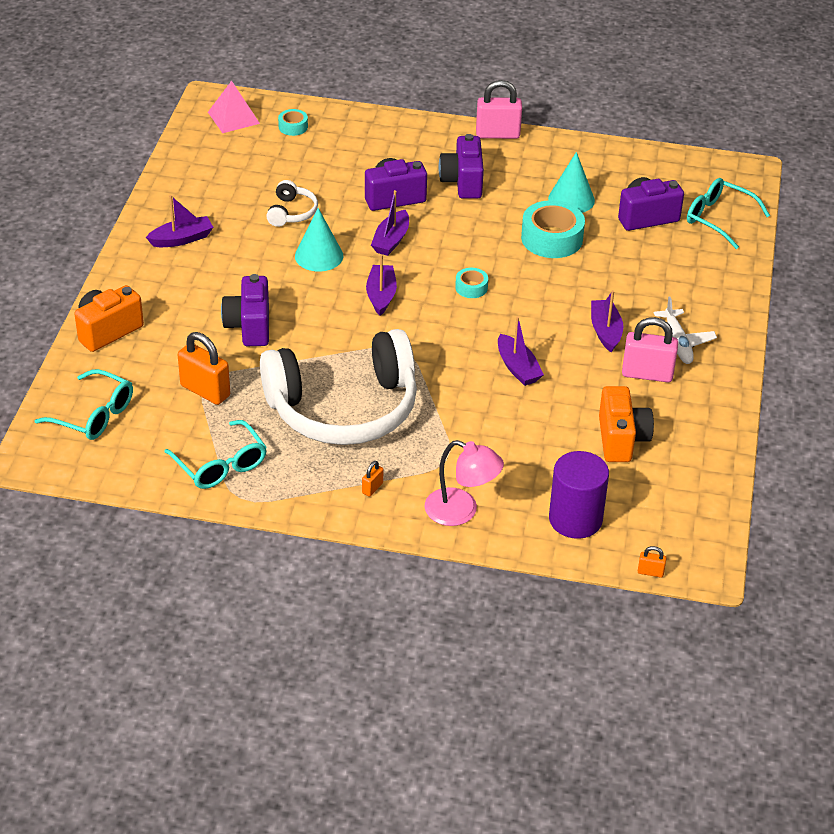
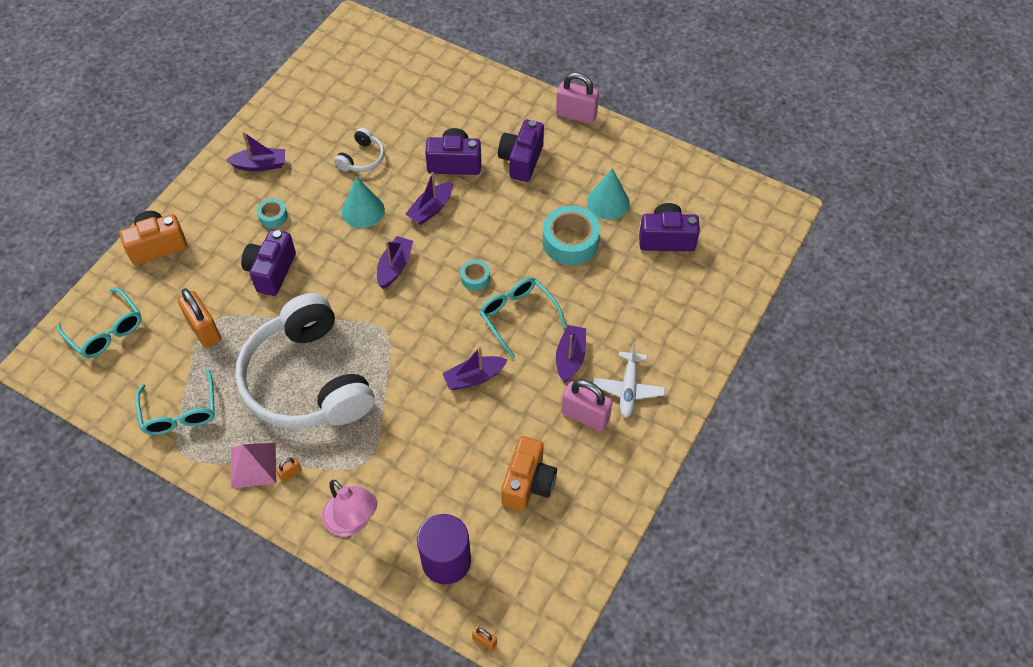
camera: 20 degrees right, 15 degrees up
pink pyramid [208,81,260,133] -> pink pyramid moved to [231,443,276,489]
white headphones [260,329,417,445] -> white headphones turned 60 degrees clockwise [235,293,375,429]
turquoise tape [278,109,308,136] -> turquoise tape moved to [257,198,288,228]
purple boat [498,316,544,386] -> purple boat turned 75 degrees clockwise [442,346,508,390]
turquoise glasses [687,178,770,249] -> turquoise glasses moved to [479,277,566,359]

